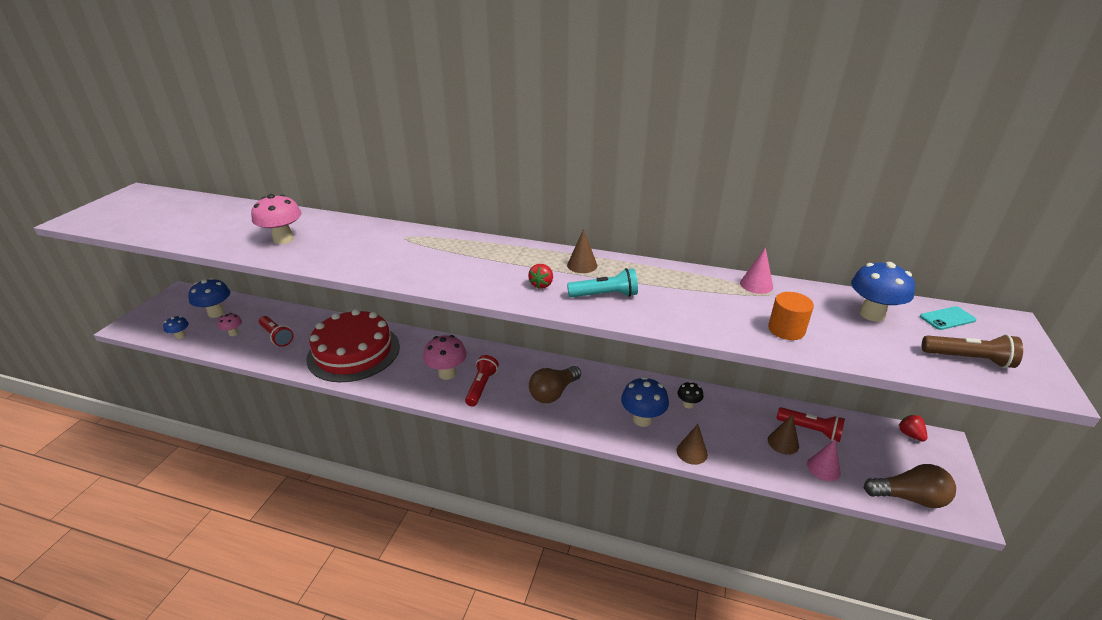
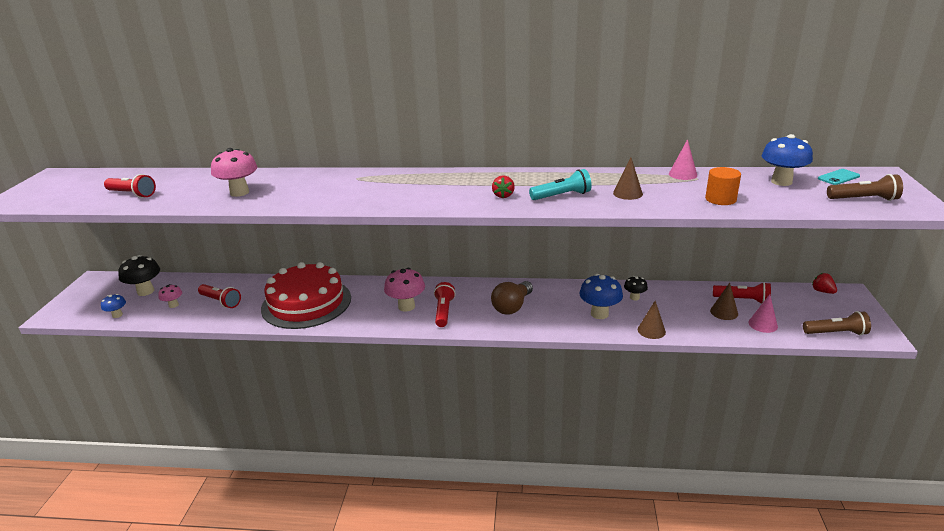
camera: 10 degrees left, 5 degrees down
blue mushroom [188,278,230,318] -> black mushroom [118,255,160,296]
brown cone [567,229,597,273] -> brown cone moved to [613,158,643,200]
brown light bulb [864,464,956,508] -> brown flashlight [803,311,871,336]
none -> red flashlight [104,174,156,198]

